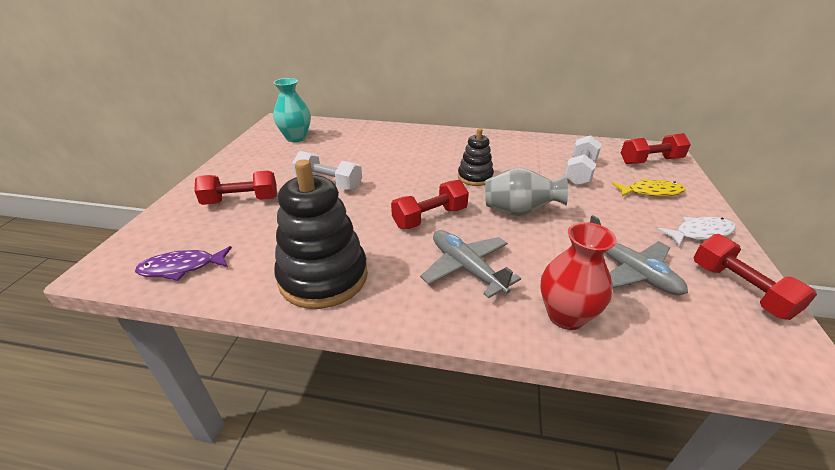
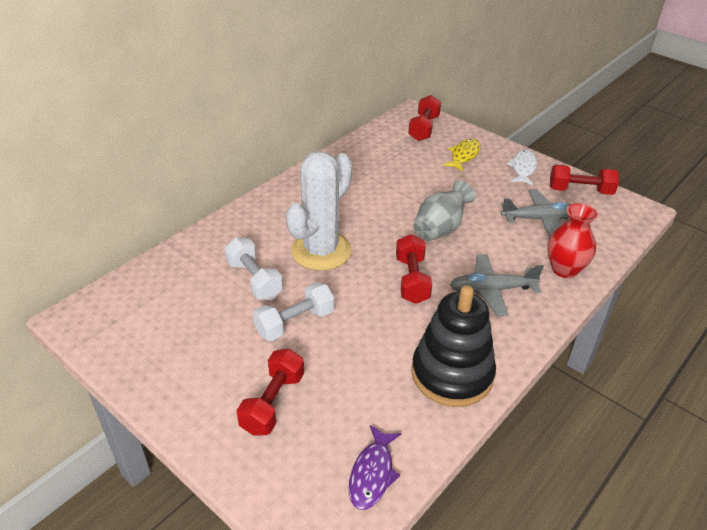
camera: 60 degrees left, 5 degrees up
turquoise vase [273,78,311,142] -> none
black stacking toy [458,128,494,186] -> none
white dumbbell [565,135,602,185] -> white dumbbell moved to [224,237,283,300]
none -> white cactus [286,151,352,271]

